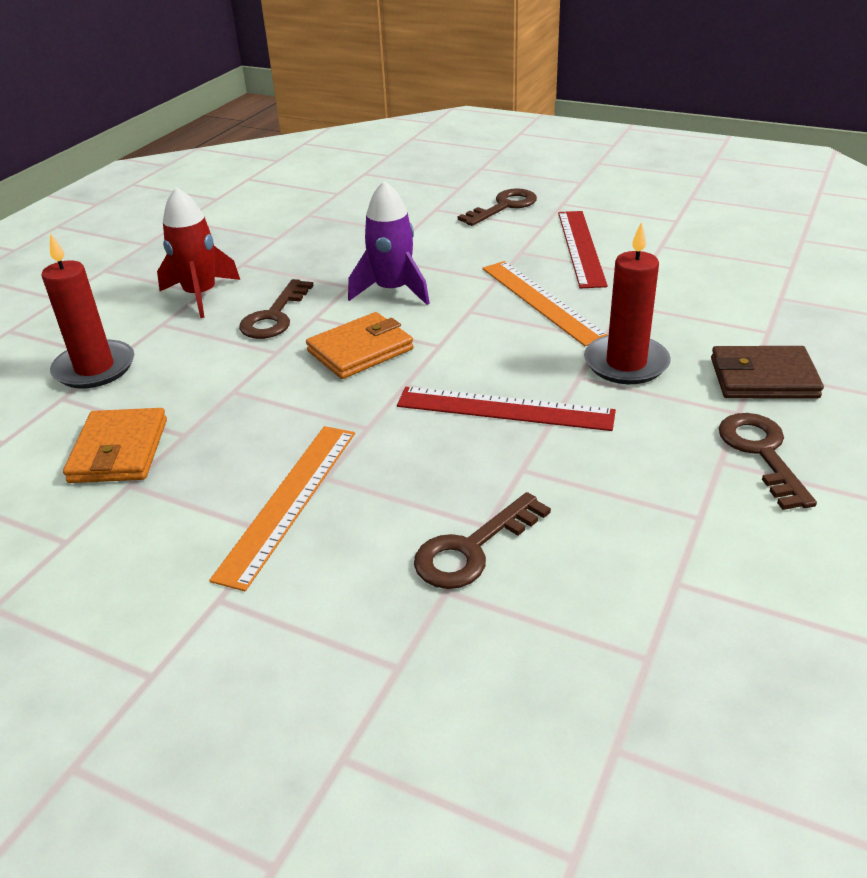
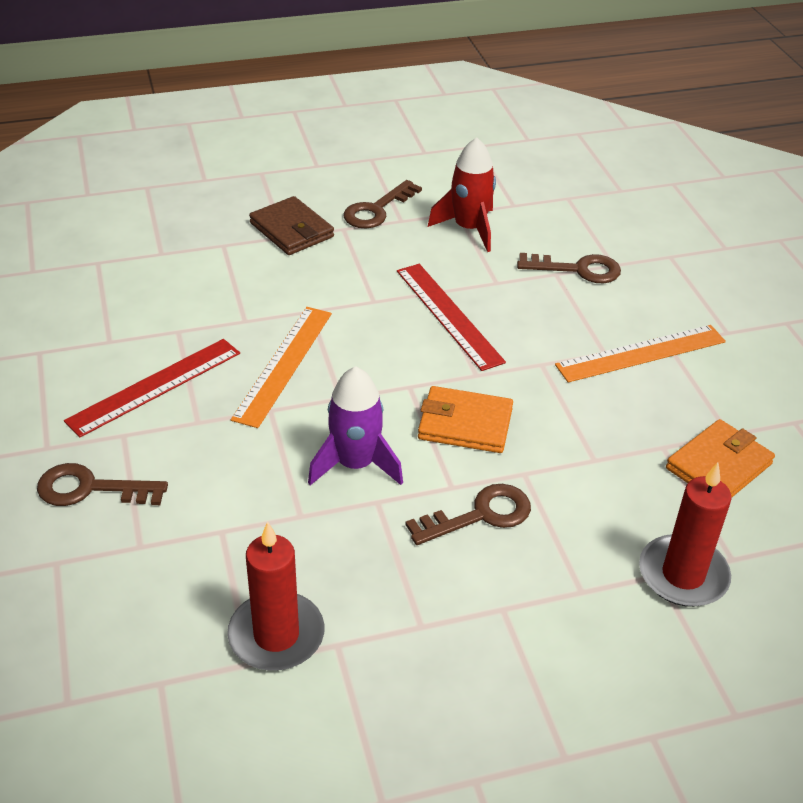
camera: 135 degrees left, 5 degrees up
red rocket [157,187,240,318] -> red rocket moved to [428,137,496,252]
red candle [584,222,671,384] -> red candle moved to [227,522,324,671]

